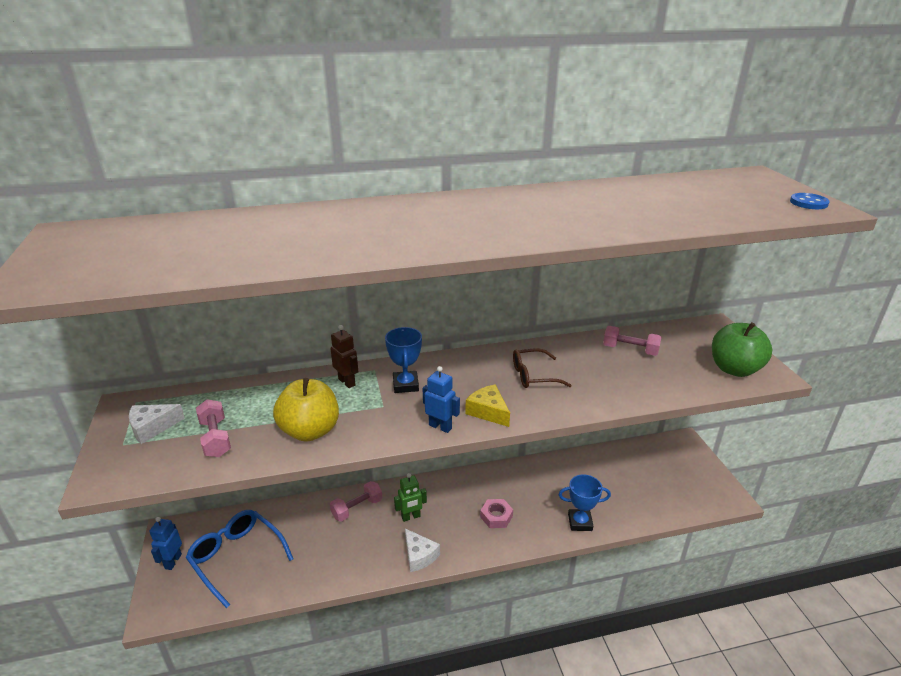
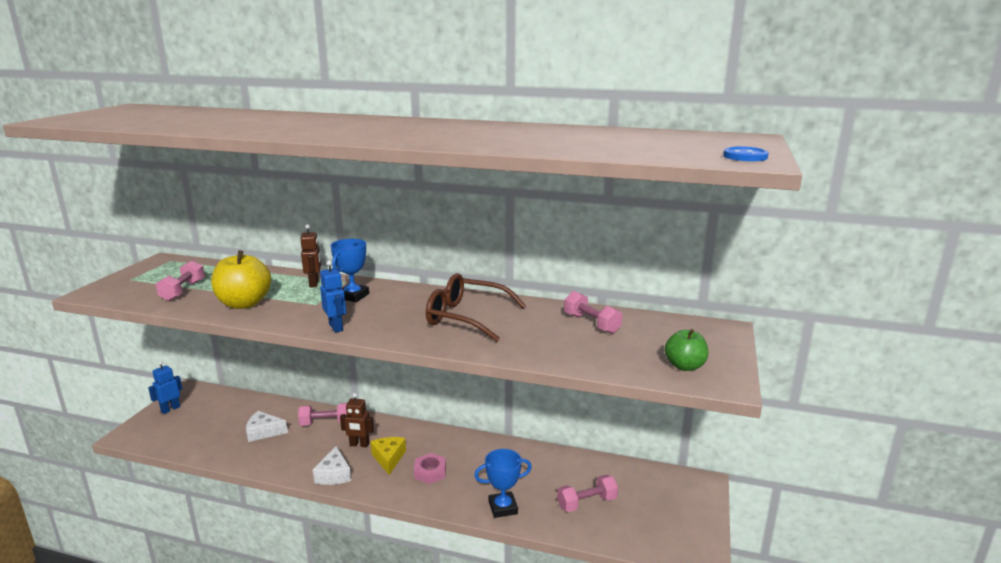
camera: 30 degrees right, 10 degrees down
white cheese [129,404,185,444] -> white cheese moved to [246,411,288,442]
blue glasses [186,510,293,608] -> none
green robot [394,473,427,522] -> brown robot [340,393,374,447]
yellow cheese [465,384,510,427] -> yellow cheese moved to [370,437,406,475]
brown glasses [513,348,572,388] -> brown glasses [426,273,526,342], size x1.52
blue trophy [559,474,611,531] -> blue trophy turned 45 degrees counterclockwise [474,449,532,518]
green apple [712,322,772,377] -> green apple [665,329,708,371], size x0.62
none -> pink dumbbell [557,475,618,512]

